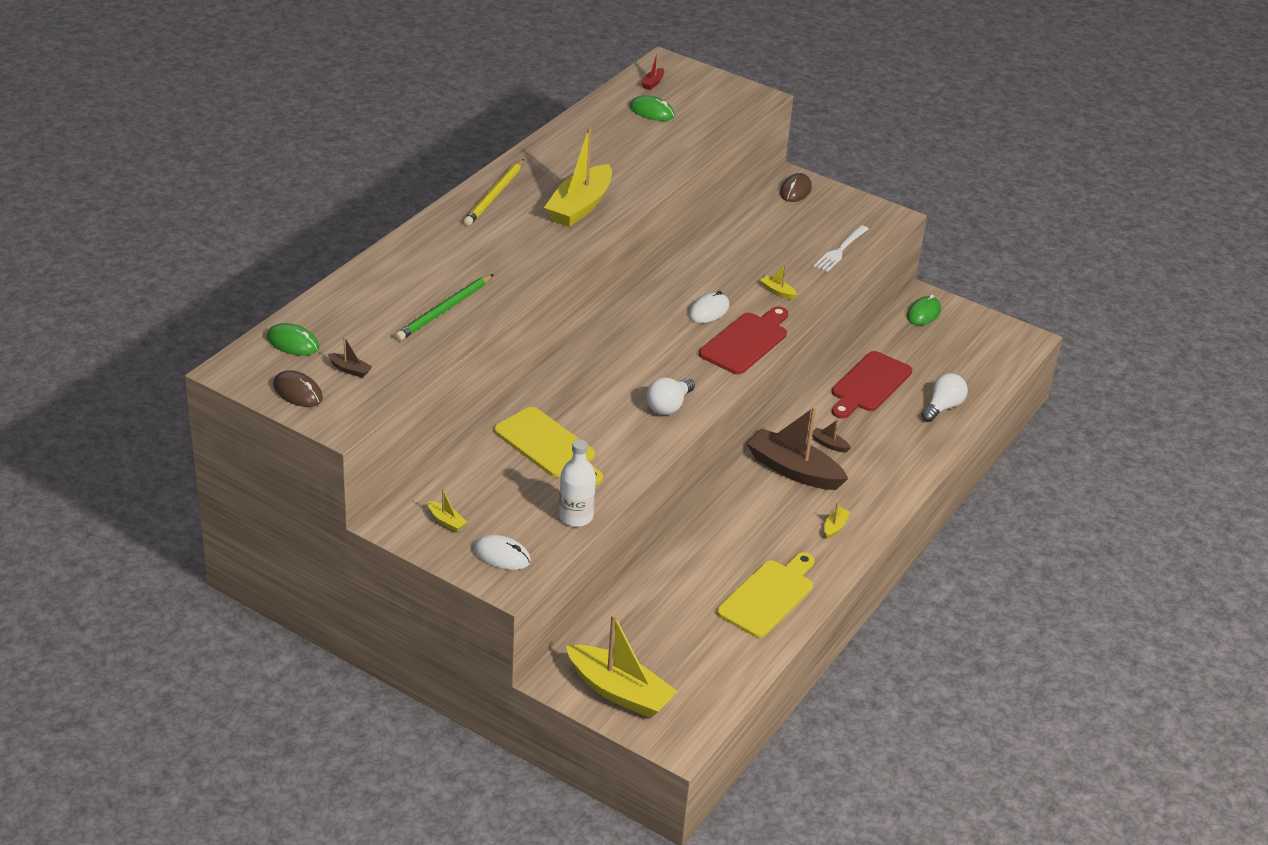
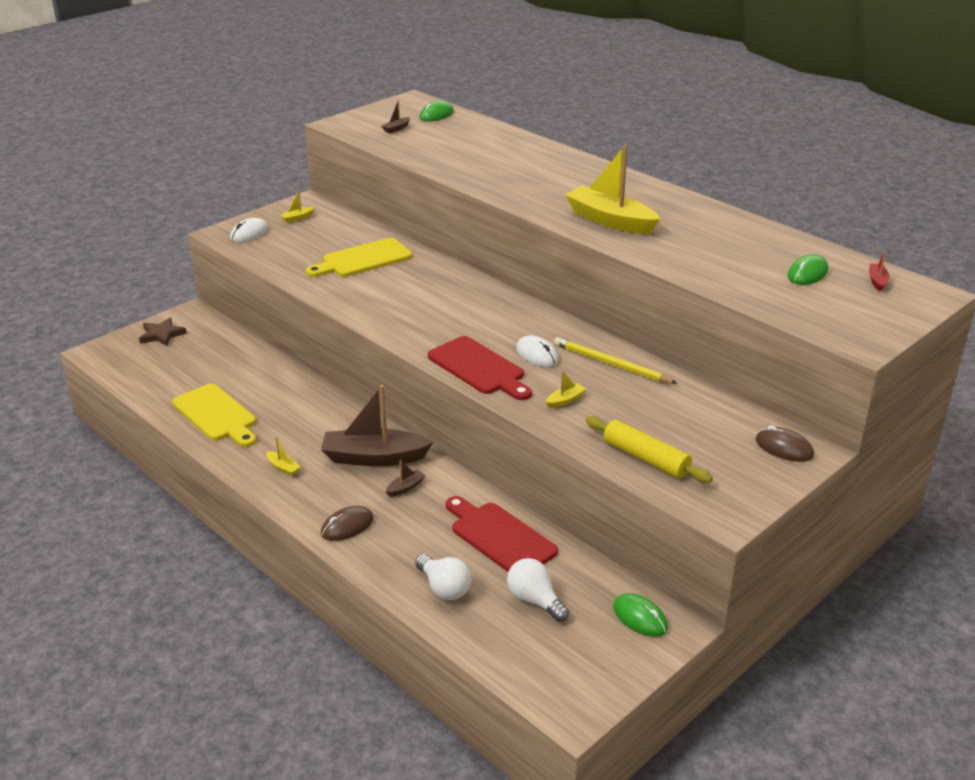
camera: 105 degrees right, 5 degrees down
brown mouse [273,370,323,407] -> brown mouse moved to [321,506,374,541]
green pencil [395,274,494,341] -> none
yellow pencil [464,159,524,226] -> yellow pencil moved to [554,337,677,384]
white bottle [559,439,596,527] -> none
yellow boat [566,614,678,718] -> brown star [139,317,187,346]
red boat [641,53,664,90] -> red boat turned 60 degrees clockwise [869,250,890,292]
white light bulb [646,377,695,415] -> white light bulb moved to [507,558,569,622]
brown boat [746,407,848,490] -> brown boat turned 135 degrees counterclockwise [321,385,433,466]
white fork [813,225,869,272] -> yellow rolling pin [586,416,713,483]

